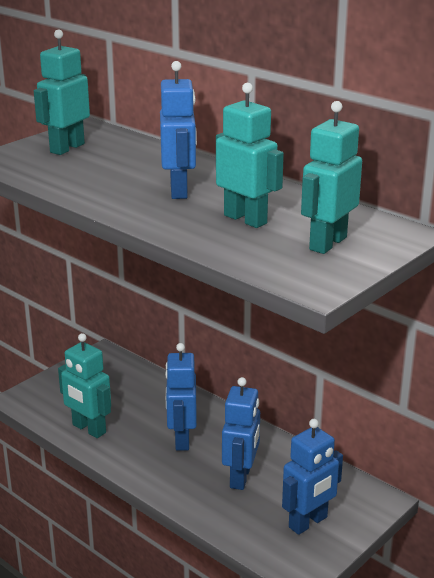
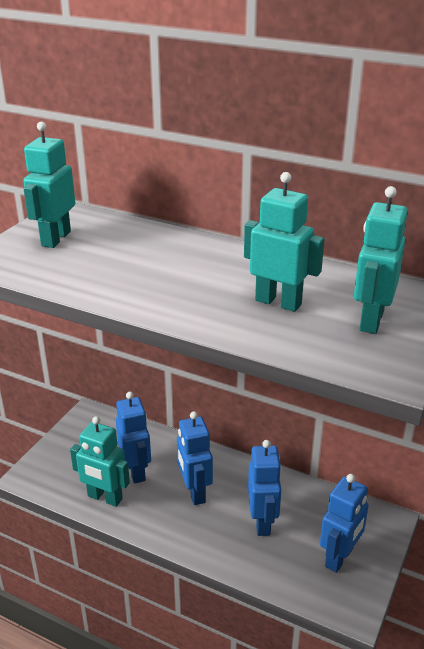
camera: 15 degrees left, 5 degrees up
blue robot [160,61,197,199] -> blue robot moved to [116,392,151,484]

